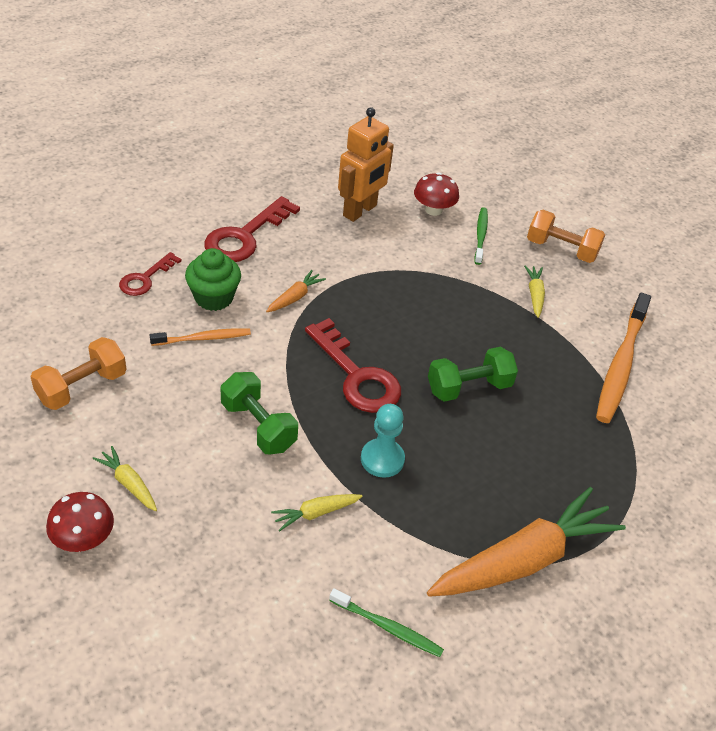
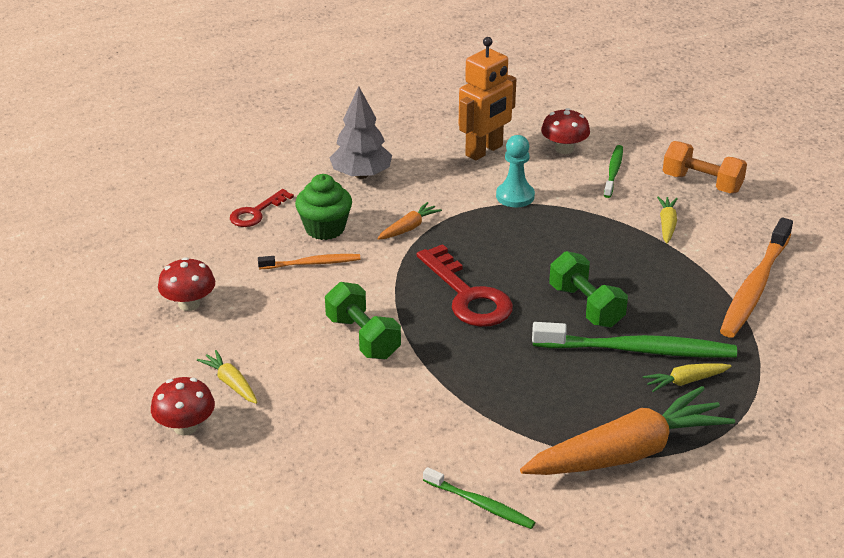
camera: 10 degrees right, 10 degrees down
orange dumbbell [30,337,126,410] -> red mushroom [158,257,215,311]
red key [204,196,300,262] -> grey tree [330,86,392,179]
yellow carrot [271,494,363,531] -> yellow carrot moved to [643,363,732,392]
turquoise pawn [361,404,405,478] -> turquoise pawn moved to [496,135,535,207]
green dumbbell [428,347,518,402] -> green dumbbell turned 75 degrees clockwise [549,251,628,328]
none -> green toothbrush [532,322,737,358]

